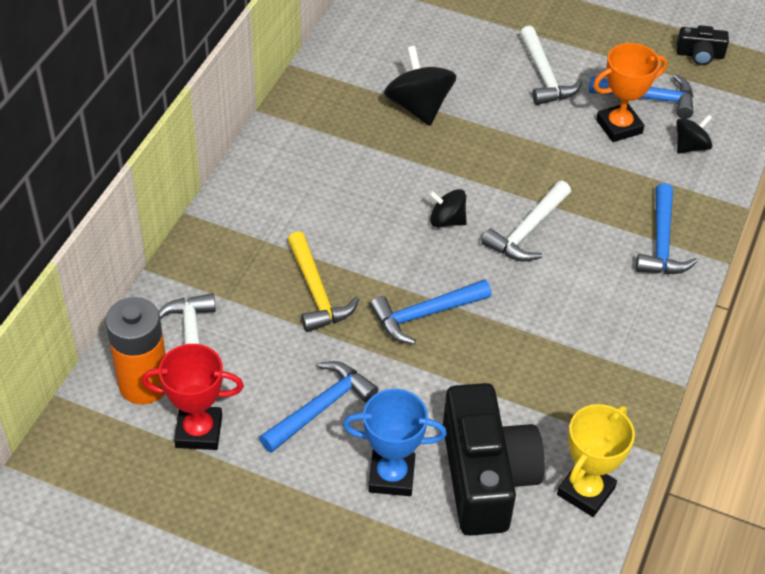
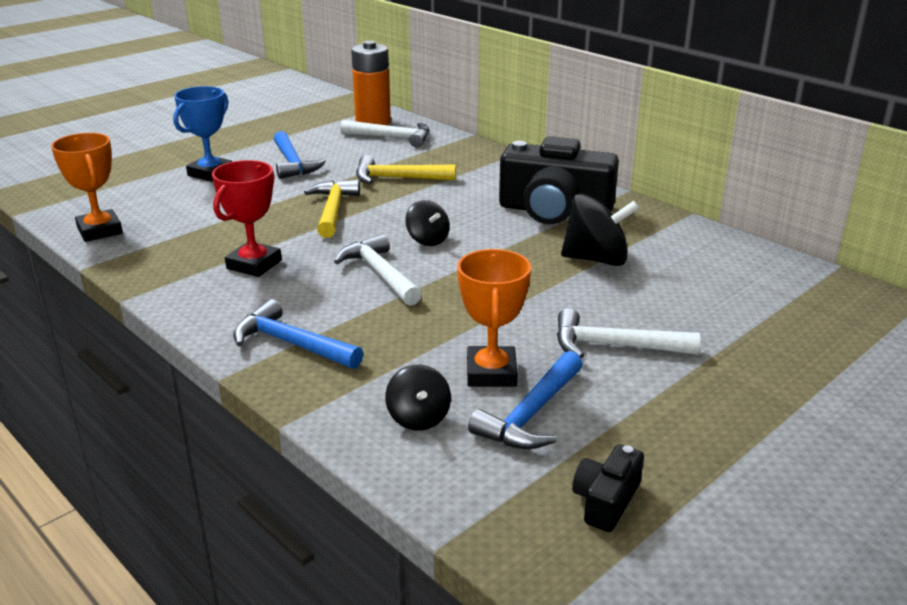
camera: 115 degrees right, 20 degrees down
red trophy [142,344,244,450] -> red trophy moved to [212,160,282,277]
blue hammer [370,279,492,345] -> yellow hammer [304,180,360,238]
black spinning top [429,189,467,227] -> black spinning top turned 105 degrees clockwise [406,200,450,246]
black camera [443,383,544,536] -> black camera moved to [499,136,619,224]
yellow trophy [557,404,635,517] -> orange trophy [51,133,123,242]

